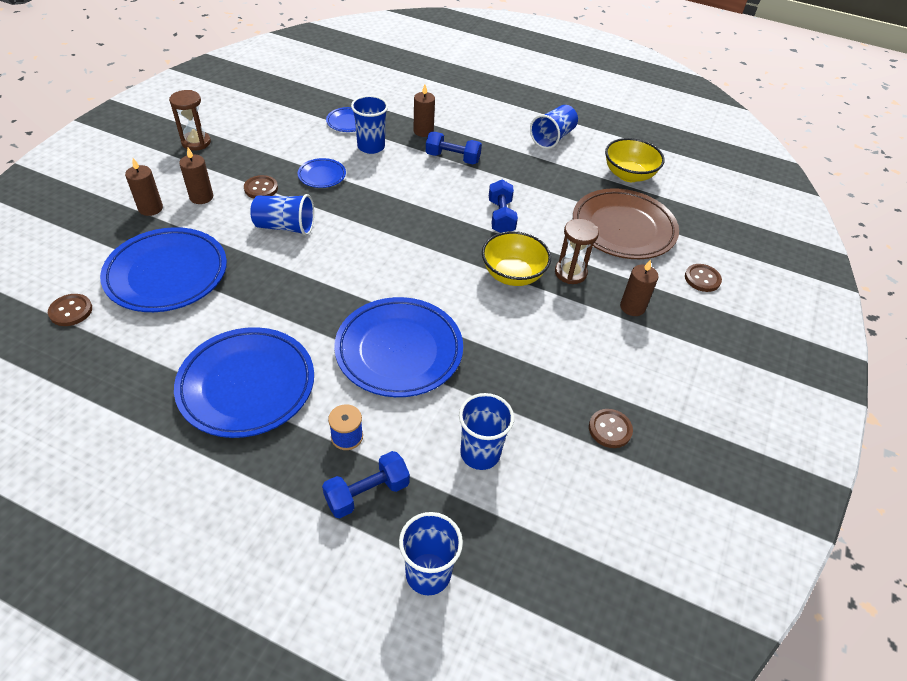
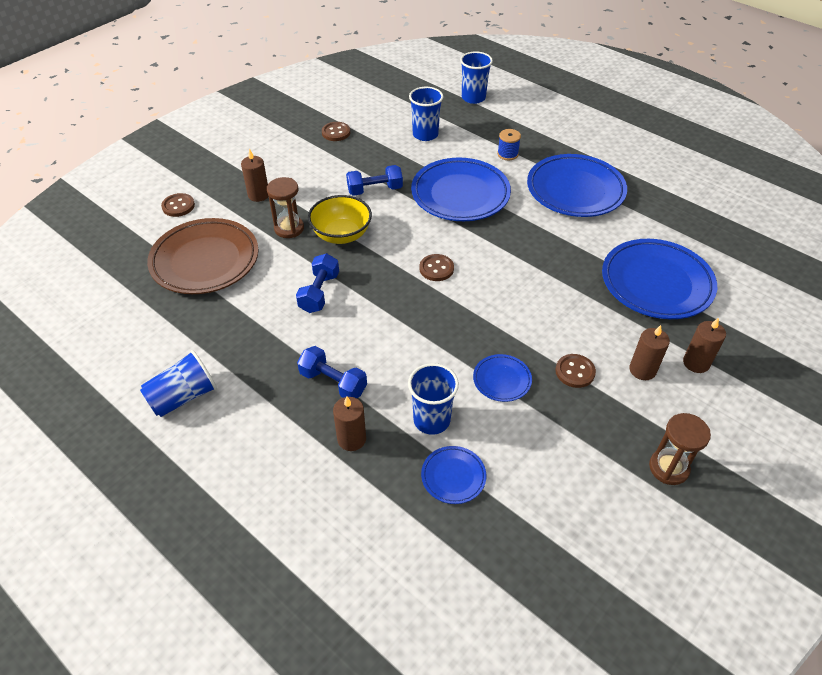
camera: 160 degrees left, 0 degrees up
brown button [48,294,92,326] -> brown button moved to [419,254,454,281]
blue cup [250,194,314,235] -> none
blue dumbbell [322,451,410,518] -> blue dumbbell moved to [346,165,403,196]
yellow bowl [605,138,665,182] -> none

